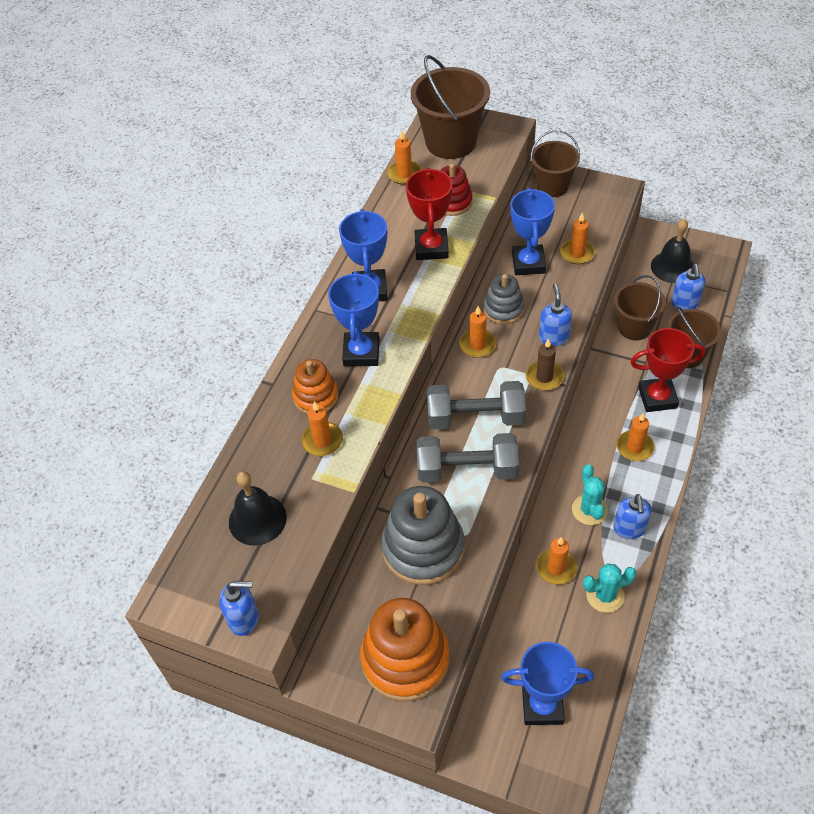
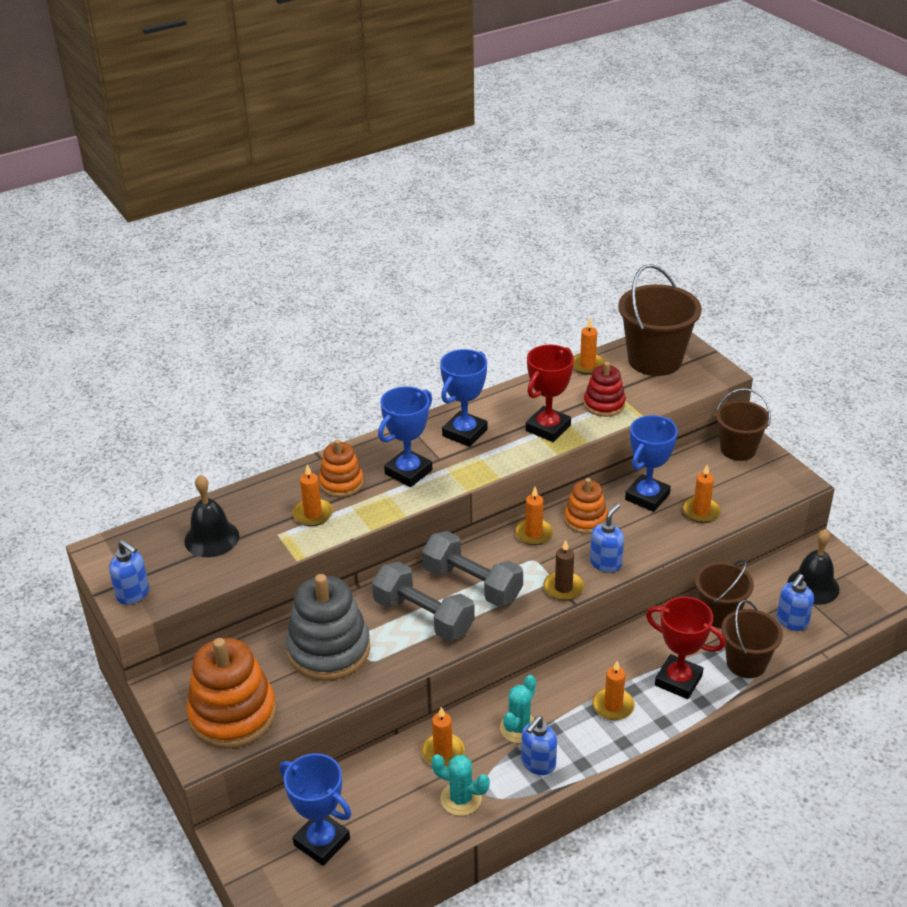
camera: 35 degrees right, 15 degrees down
grey stacking toy [483,274,524,325] -> orange stacking toy [564,478,608,534]

